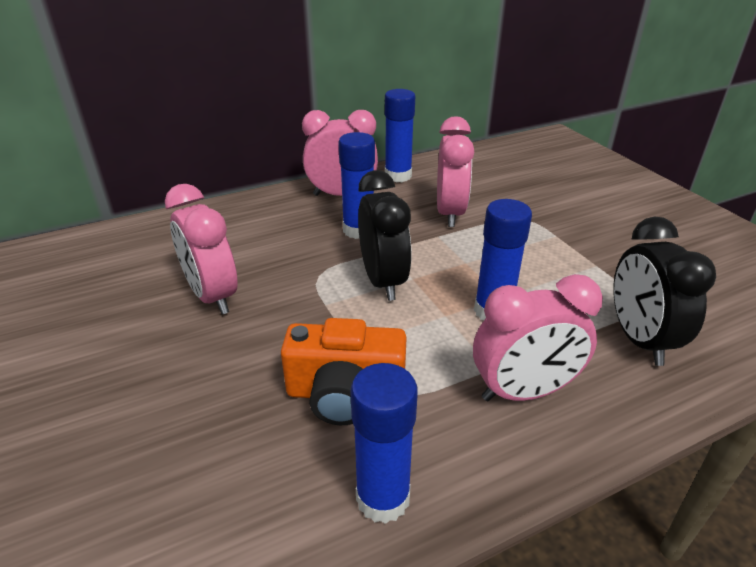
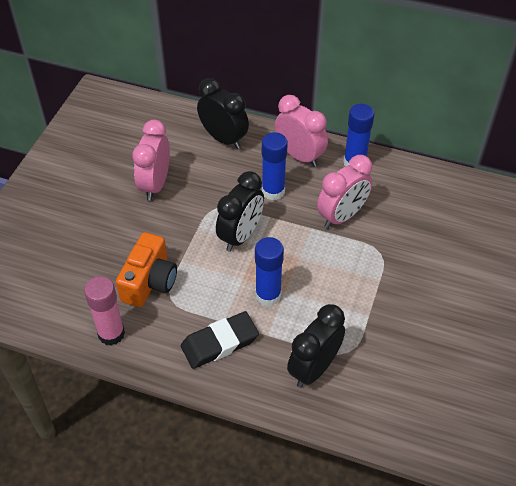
camera: 45 degrees right, 15 degrees up
orange camera [281,318,407,425] -> orange camera turned 120 degrees counterclockwise [116,232,177,307]
blue glue stick [350,363,418,524] -> pink glue stick [84,276,125,346]
pink clock [473,274,603,401] -> black eraser [181,311,259,369]
none -> black clock [197,78,249,149]

